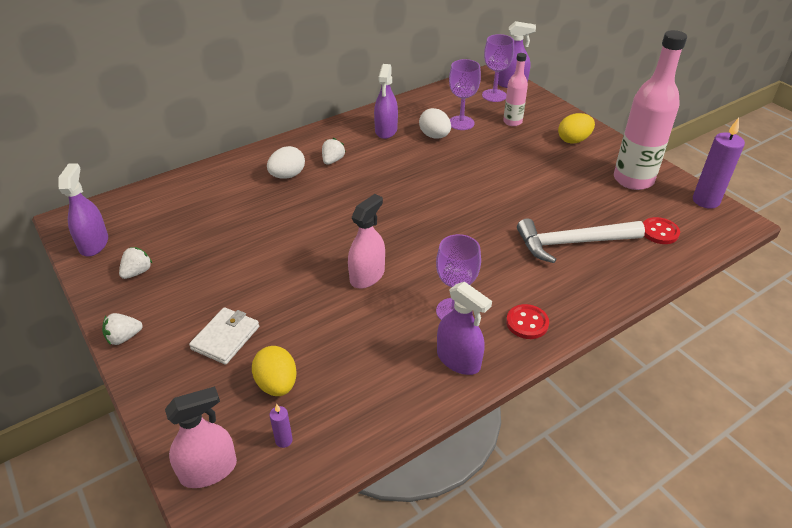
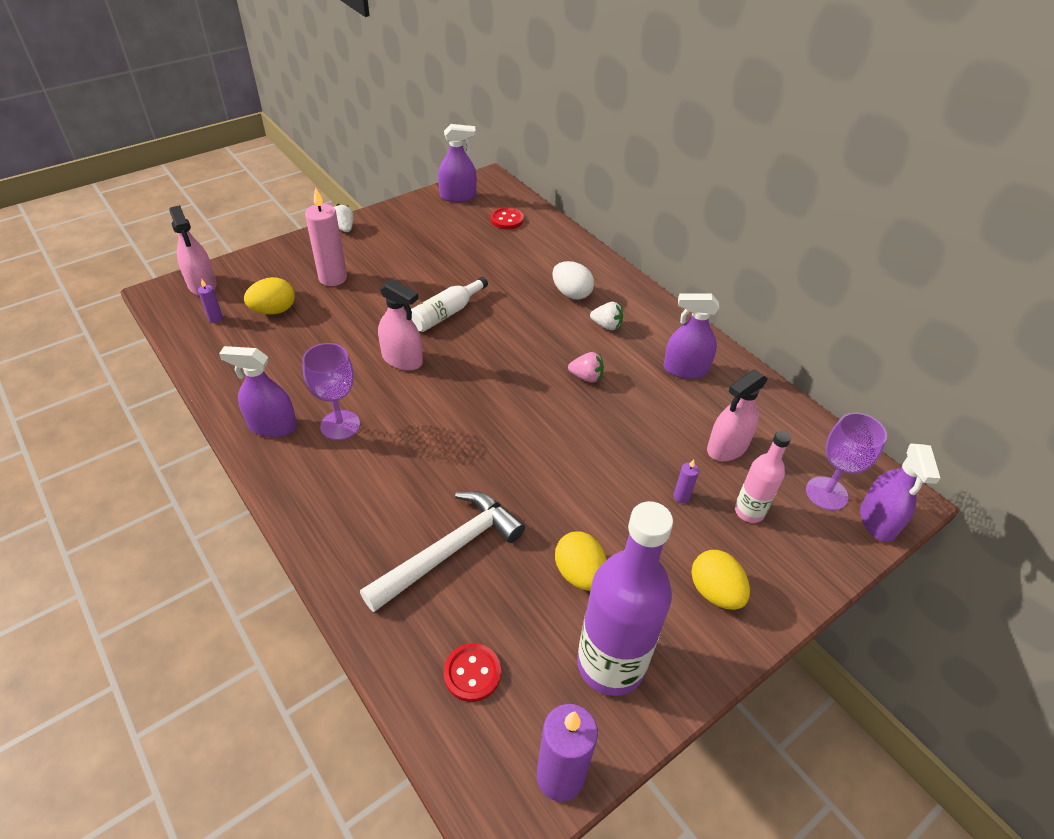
camera: 85 degrees right, 5 degrees up
white strawberry [119,247,153,279] -> none
white wallet [189,307,259,365] -> pink candle [305,187,347,286]
white egg [419,108,451,139] -> none
purple spray bottle [437,282,492,375] -> purple spray bottle turned 60 degrees clockwise [219,346,297,437]
purple goblet [449,59,481,130] -> pink spray bottle [707,369,768,461]
red button [506,304,549,339] -> red button moved to [491,207,524,229]
white hammer [517,218,645,263] -> white hammer turned 60 degrees clockwise [360,491,525,612]
pink bottle [614,30,687,190] -> purple bottle [577,501,673,696]
none -> white bottle [411,277,488,332]
none -> yellow egg [555,532,607,591]
none -> pink strawberry [568,352,604,383]
none -> purple candle [674,459,699,503]

